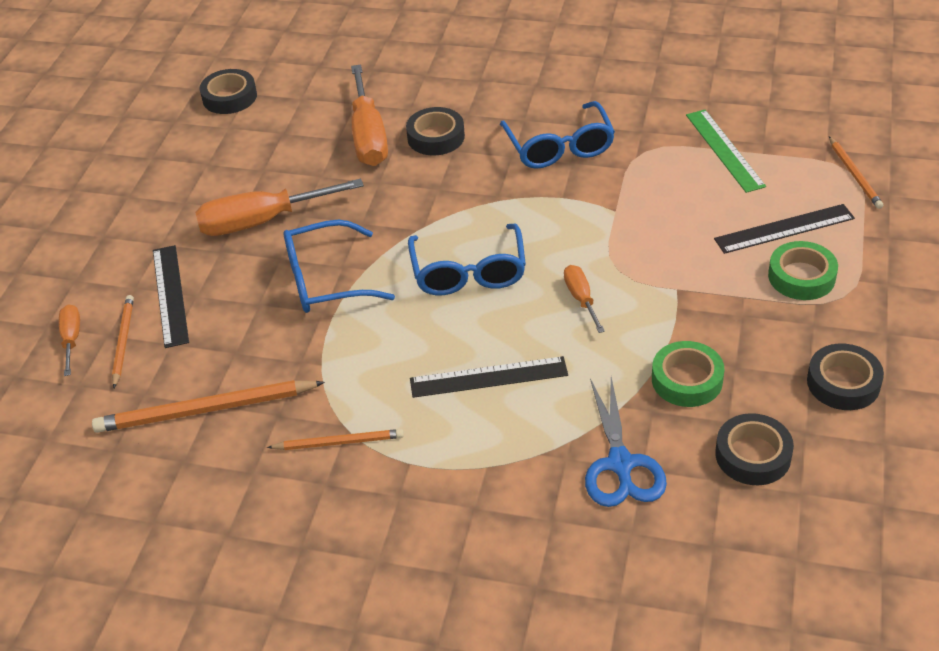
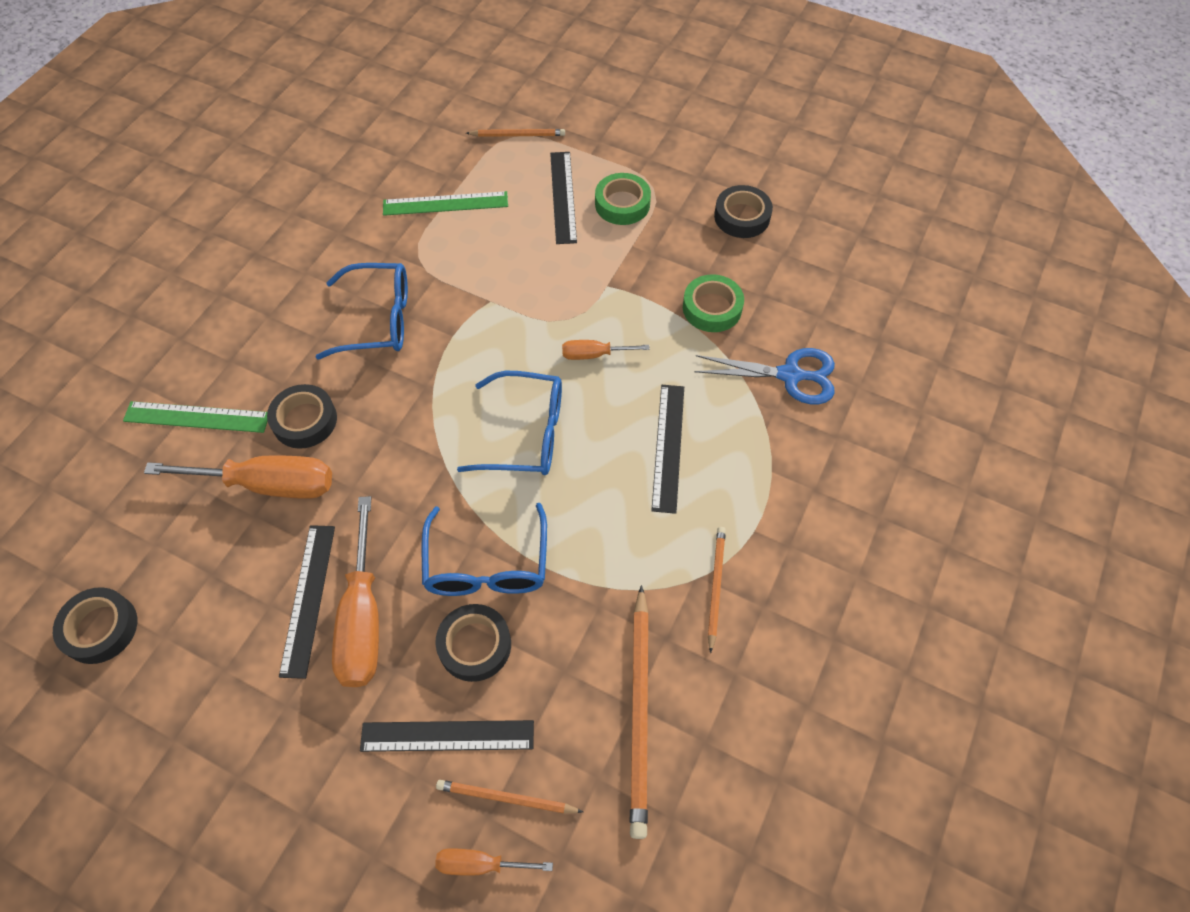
camera: 80 degrees left, 15 degrees up
black tape [715,413,794,485] -> black tape moved to [435,604,511,682]
none -> green ruler [123,401,268,433]
none -> black ruler [279,525,335,679]

